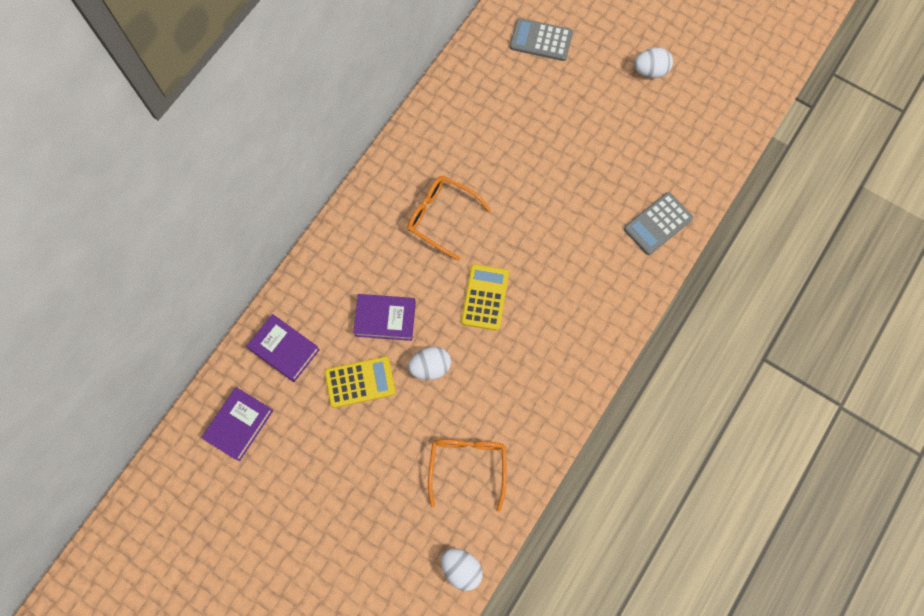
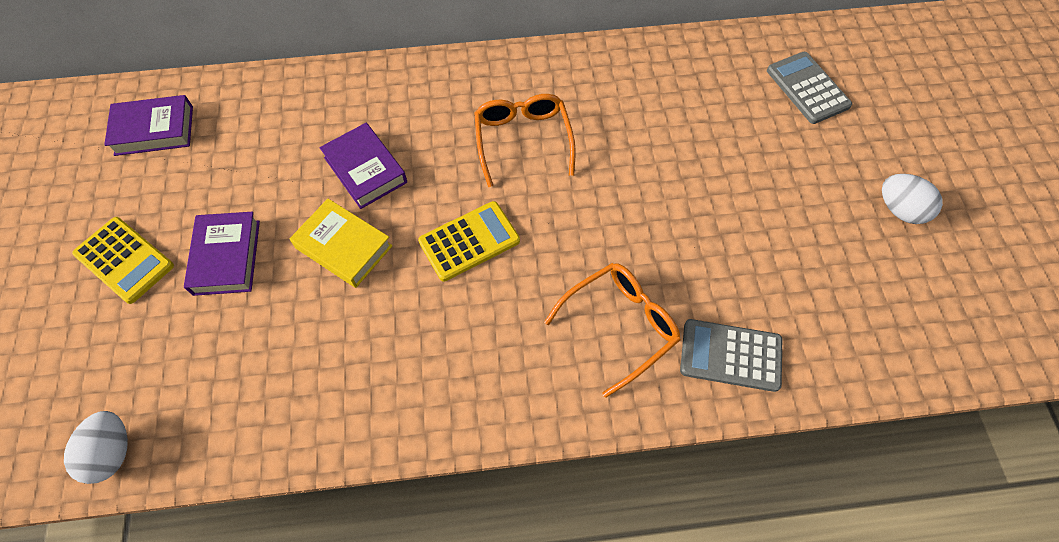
camera: 50 degrees right, 10 degrees down
purple book [247,314,320,382] -> purple book moved to [184,212,260,296]
yellow calculator [324,356,396,408] -> yellow calculator moved to [72,217,174,304]
white egg [408,347,451,380] -> yellow book [290,199,393,288]
orange glasses [428,439,507,512] -> orange glasses moved to [544,263,680,398]

